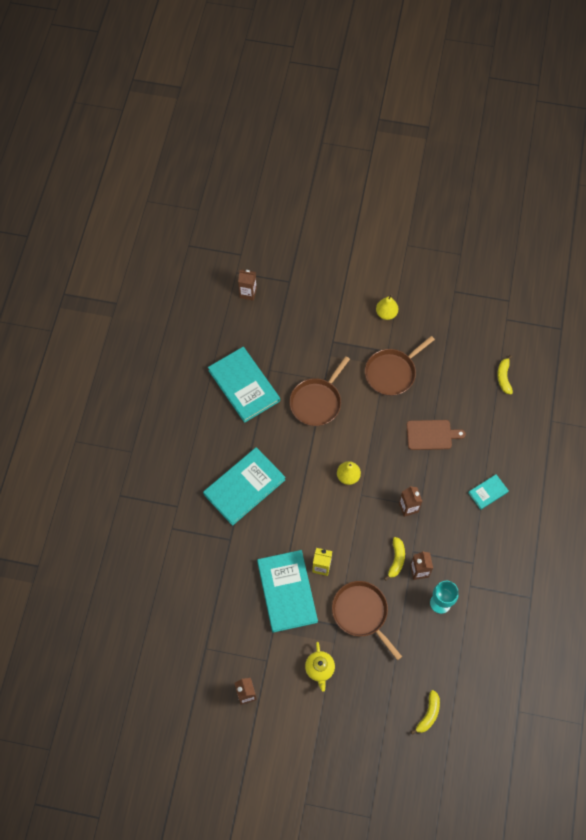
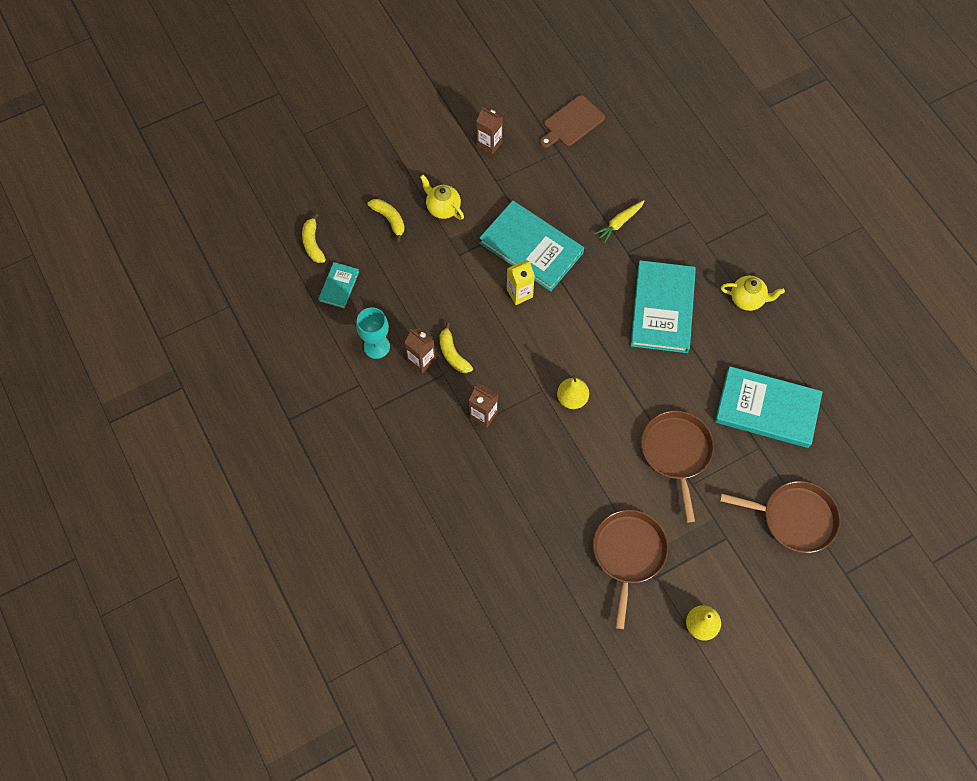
camera: 140 degrees right, 0 degrees up
brown carton [238,269,257,301] -> none
brown pan [332,581,402,660] -> brown pan moved to [720,481,840,553]
brown cutting board [407,420,466,450] -> brown cutting board moved to [540,95,605,148]
turquoise book [468,474,509,510] -> turquoise book moved to [318,262,359,309]
yellow banana [497,355,513,394] -> yellow banana moved to [367,199,405,242]
none -> yellow carrot [594,200,644,243]
none -> yellow teapot [721,276,785,311]

